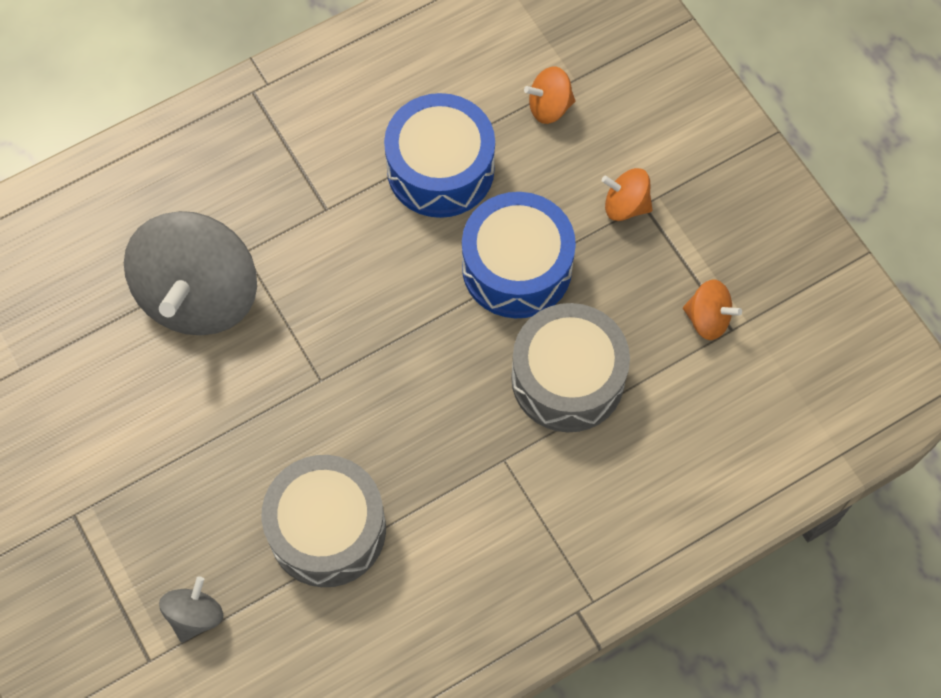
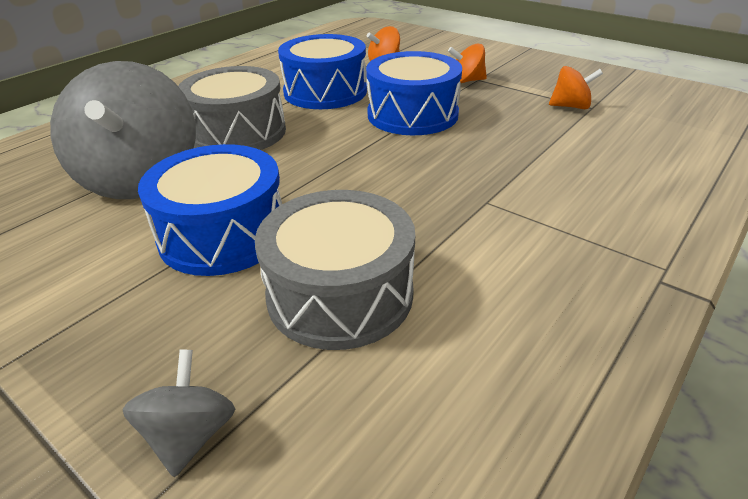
camera: 20 degrees left, 30 degrees down
grey drum [511,303,630,432] -> grey drum moved to [178,66,286,150]
none -> blue drum [138,144,282,276]

